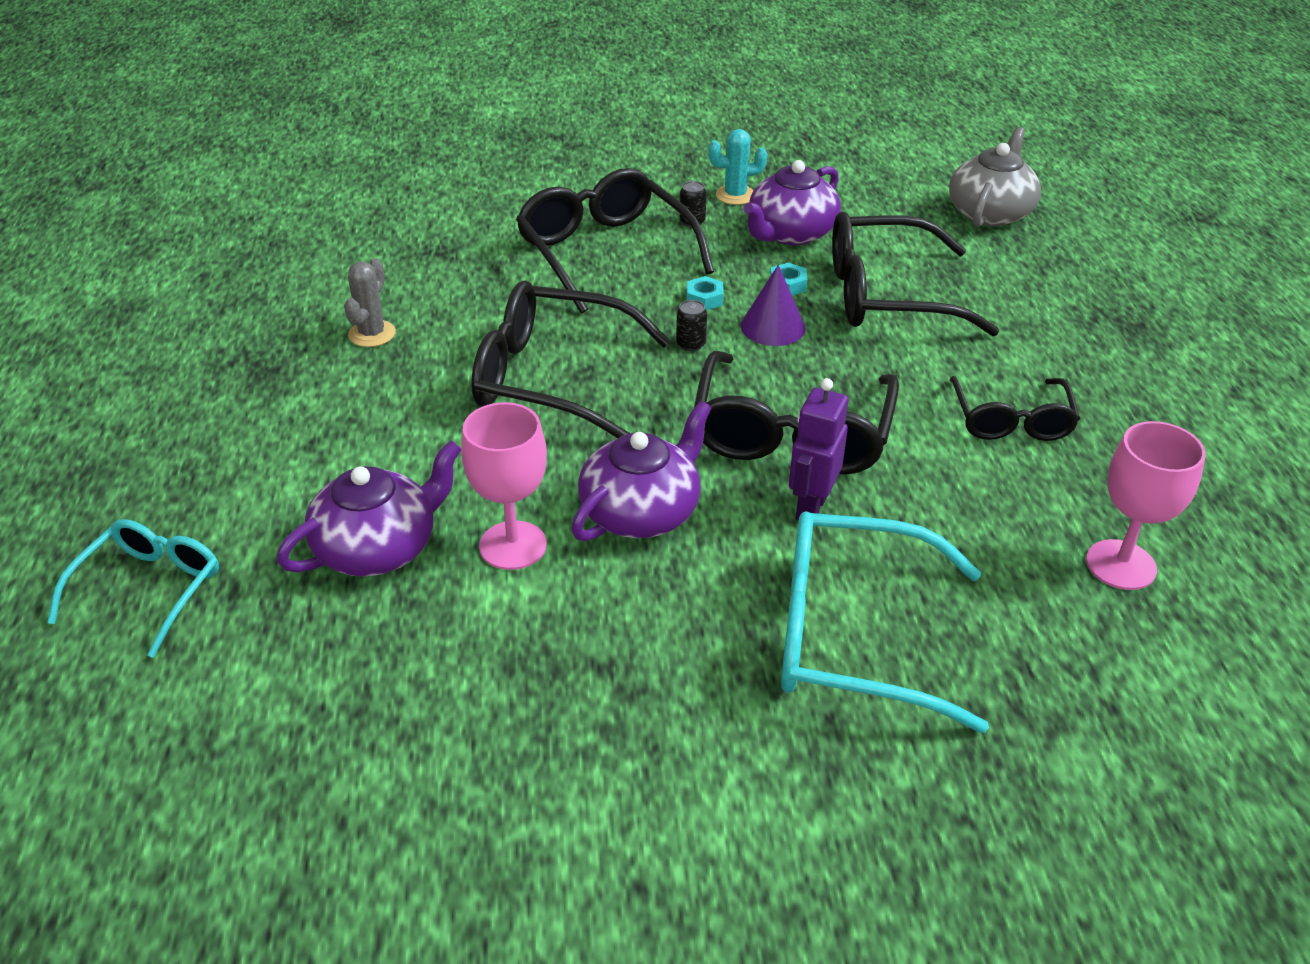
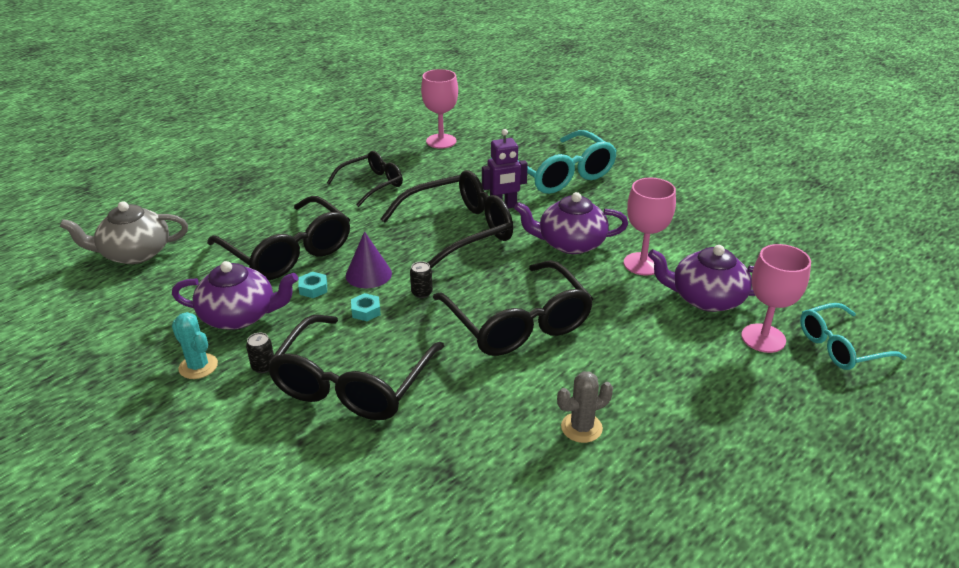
camera: 130 degrees left, 5 degrees down
none -> pink goblet [741,244,811,353]

